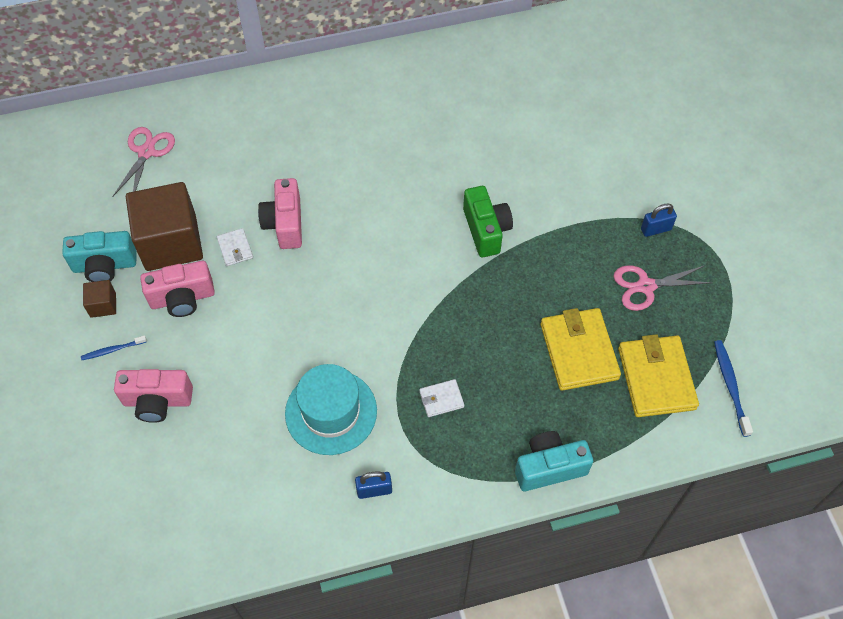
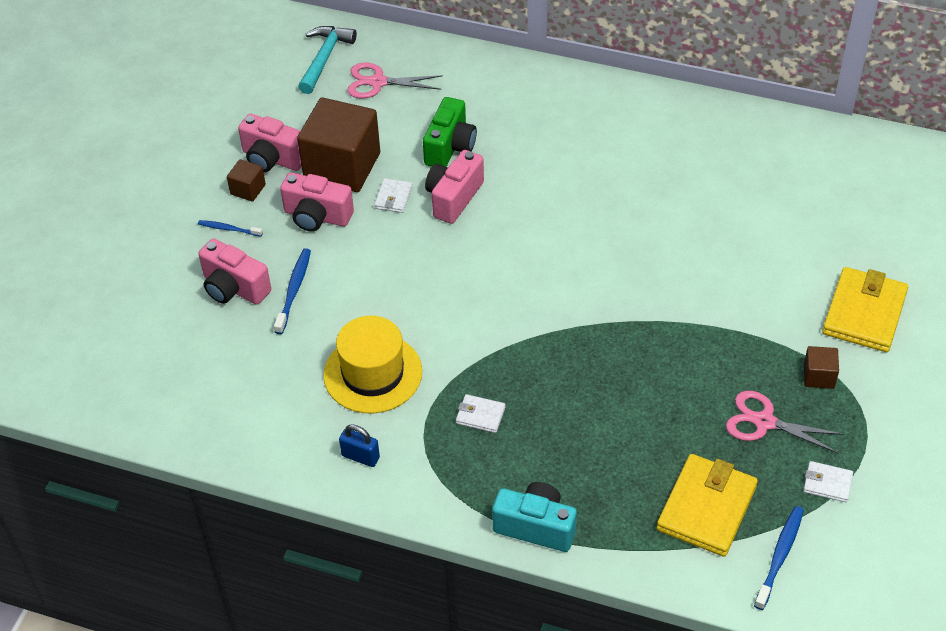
camera: 35 degrees right, 10 degrees down
turquoise camera [62,231,137,282] -> pink camera [238,114,302,172]
pink scissors [112,127,175,197] -> pink scissors turned 135 degrees counterclockwise [347,63,443,99]
turquoise hat [285,364,377,455] -> yellow hat [323,316,422,413]
green camera [463,186,513,257] -> green camera moved to [423,97,477,167]
yellow wallet [541,308,621,391] -> yellow wallet moved to [822,267,908,352]
blue padlock [641,203,677,237] -> brown cube [804,346,839,389]
none -> blue toothbrush [274,248,311,334]
none -> turquoise hammer [298,26,357,94]
none -> white wallet [803,461,853,502]

